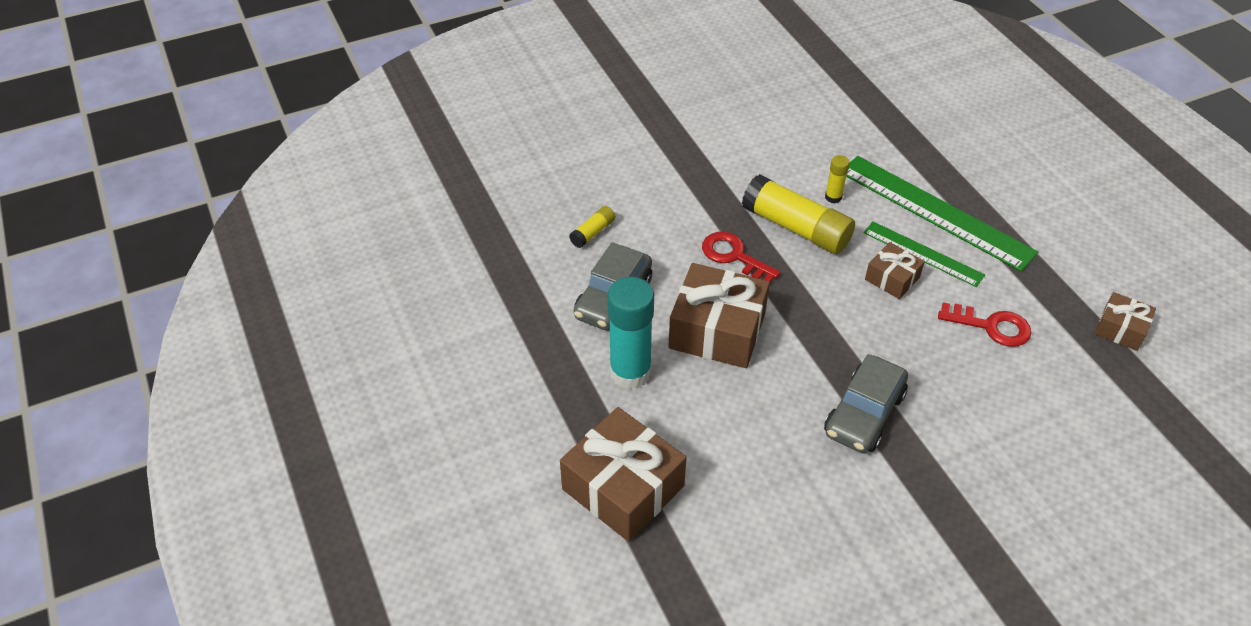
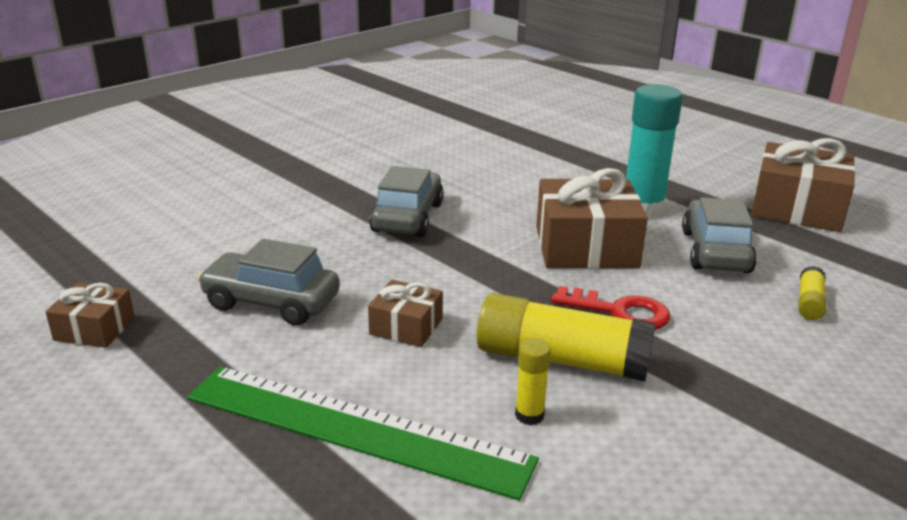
camera: 160 degrees right, 20 degrees down
brown gift [560,407,687,542] -> brown gift moved to [751,138,856,232]
green ruler [864,222,985,287] -> none
red key [938,302,1031,347] -> grey car [197,239,340,325]

